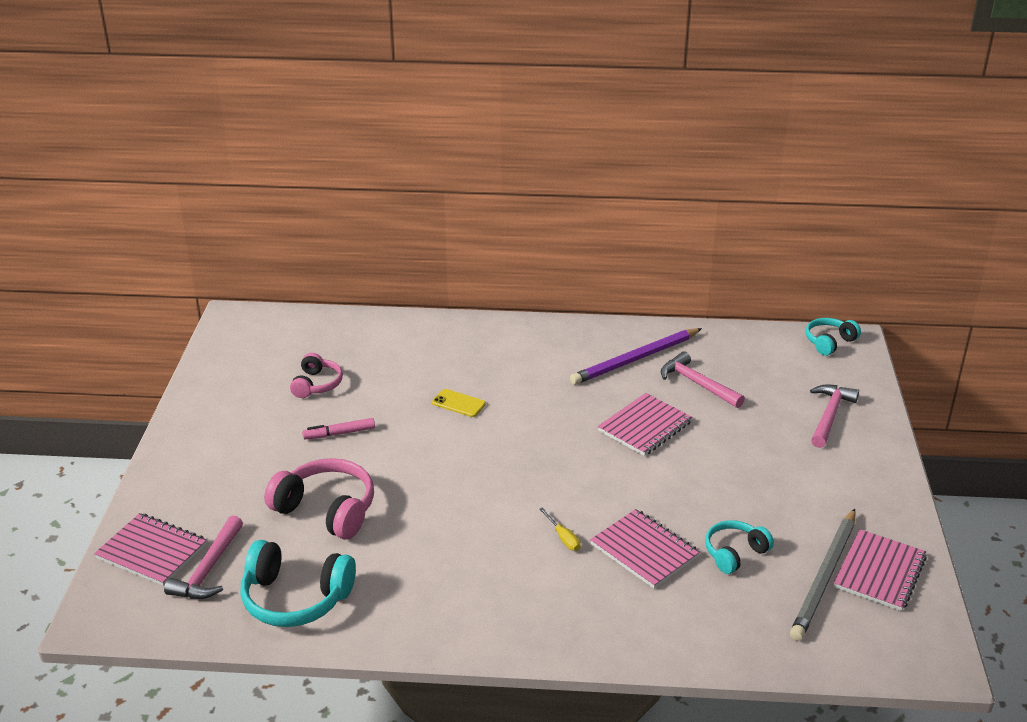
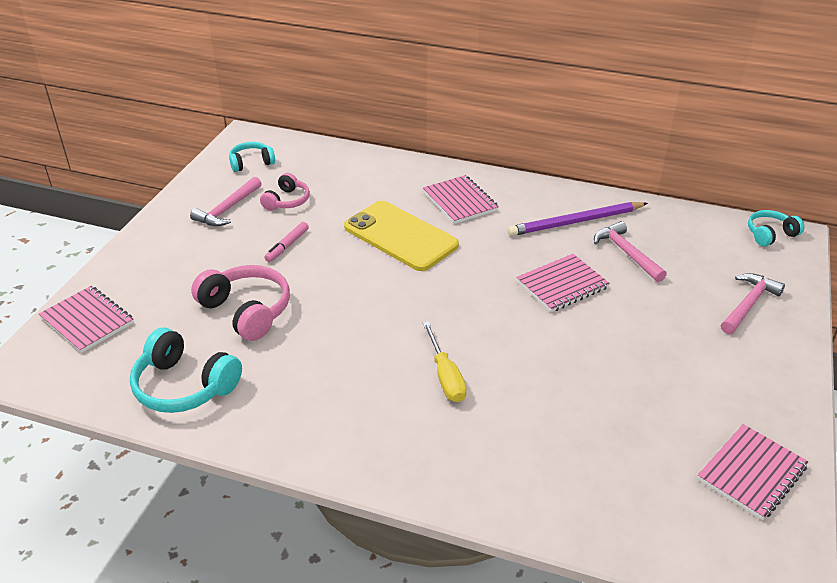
camera: 15 degrees right, 5 degrees up
pink hammer [164,515,243,599] -> pink hammer moved to [190,177,262,226]
pink marker [302,418,375,439] -> pink marker turned 60 degrees counterclockwise [264,222,309,262]
yellow phone [432,389,486,417] -> yellow phone [344,201,459,271], size x2.44
yellow screwdriver [539,508,581,551] -> yellow screwdriver [423,321,467,402], size x1.73
pink notebook [590,509,700,588] -> pink notebook moved to [423,175,499,224]
turquoise headphones [705,520,774,574] -> turquoise headphones moved to [229,142,275,172]
grey pencil [790,509,856,641] -> none

